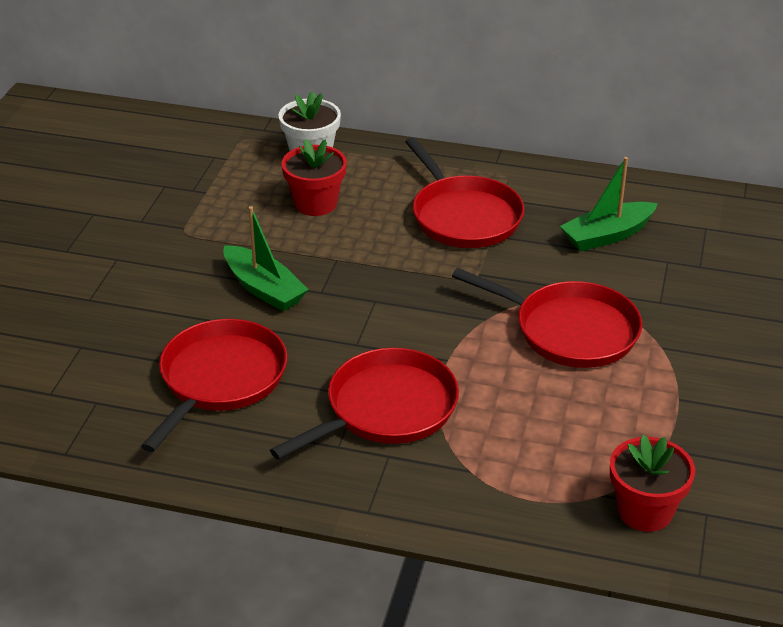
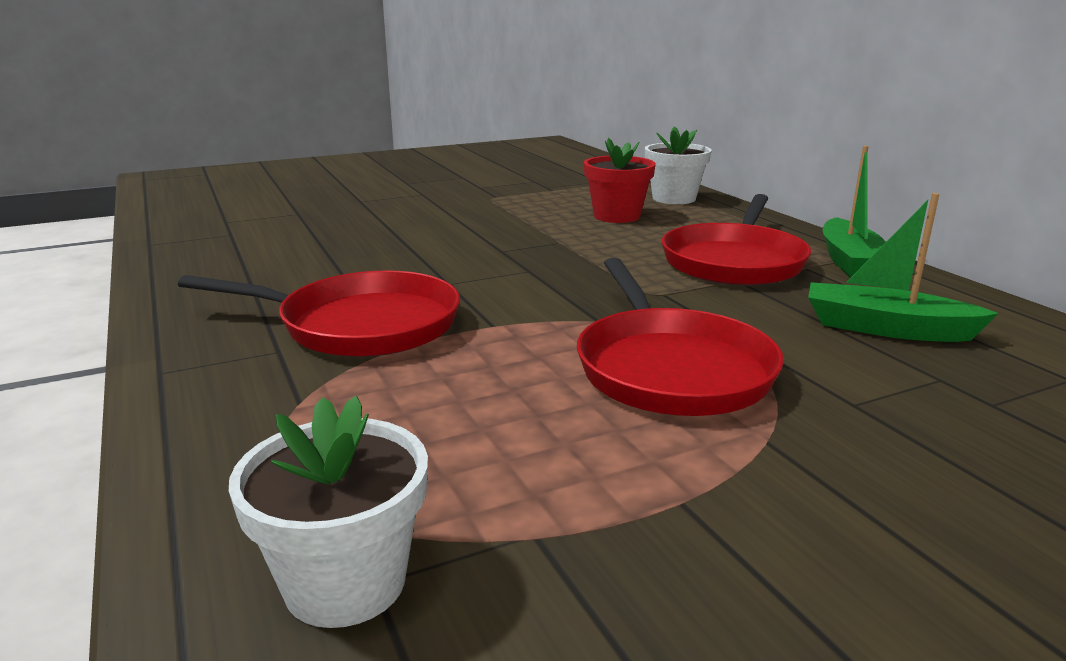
camera: 50 degrees right, 15 degrees down
red pan [141,319,287,452] -> none
green boat [223,206,309,311] -> green boat moved to [823,146,885,278]
red flower pot [610,435,695,532] -> white flower pot [229,396,428,628]

